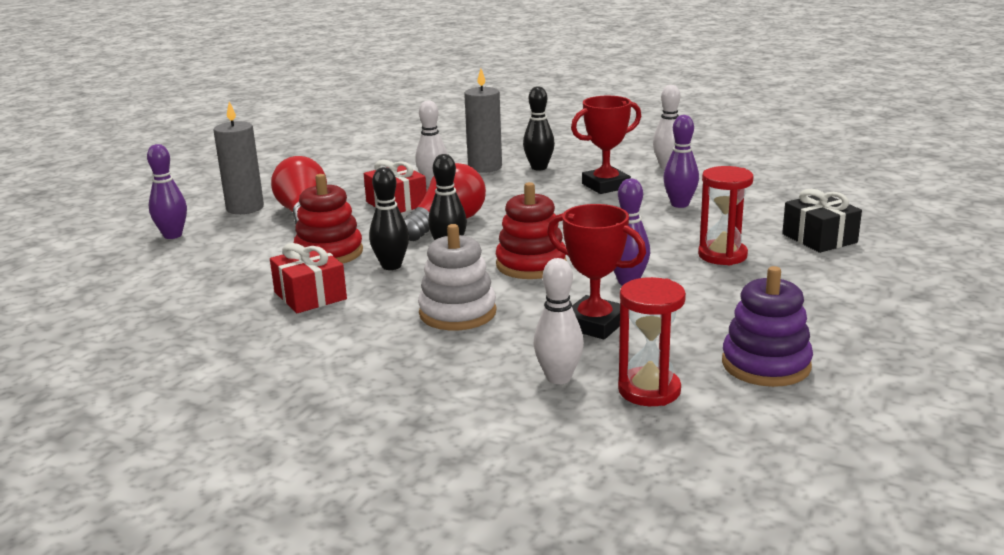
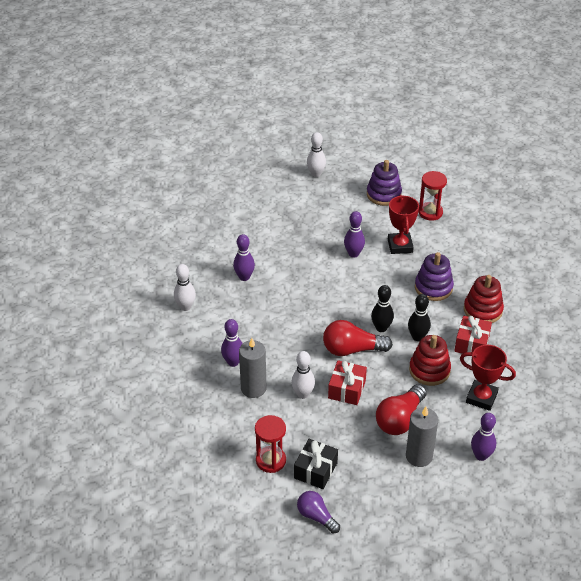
camera: 130 degrees left, 20 degrees up
white stacking toy [418,224,496,330] -> purple stacking toy [415,252,454,301]
red stacking toy [496,182,567,279] -> red stacking toy moved to [464,275,504,323]
black bowling pin [523,86,555,170] -> purple bowling pin [221,319,243,367]
white bowling pin [533,258,584,384] -> white bowling pin moved to [307,132,326,177]
red trophy [571,96,641,194] -> red trophy moved to [460,345,516,411]
red hourglass [698,166,754,265] -> red hourglass moved to [255,415,286,473]
black gift [782,189,862,253] -> black gift moved to [294,439,338,489]
none -> purple light bulb [297,491,340,534]

